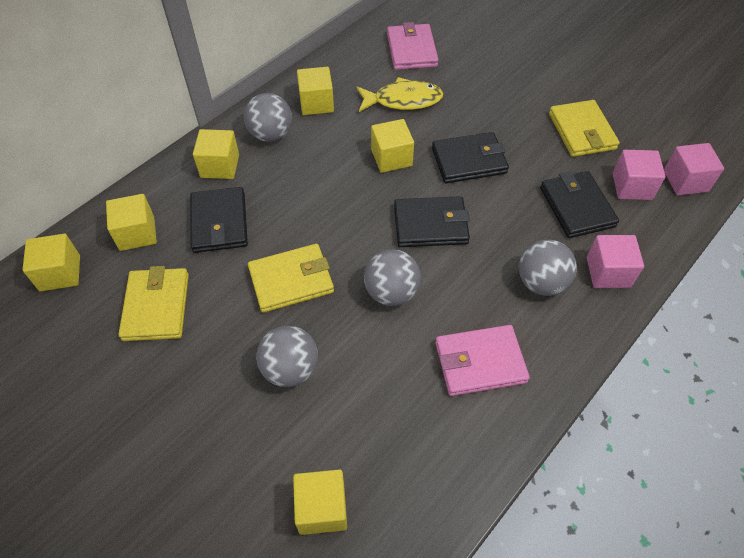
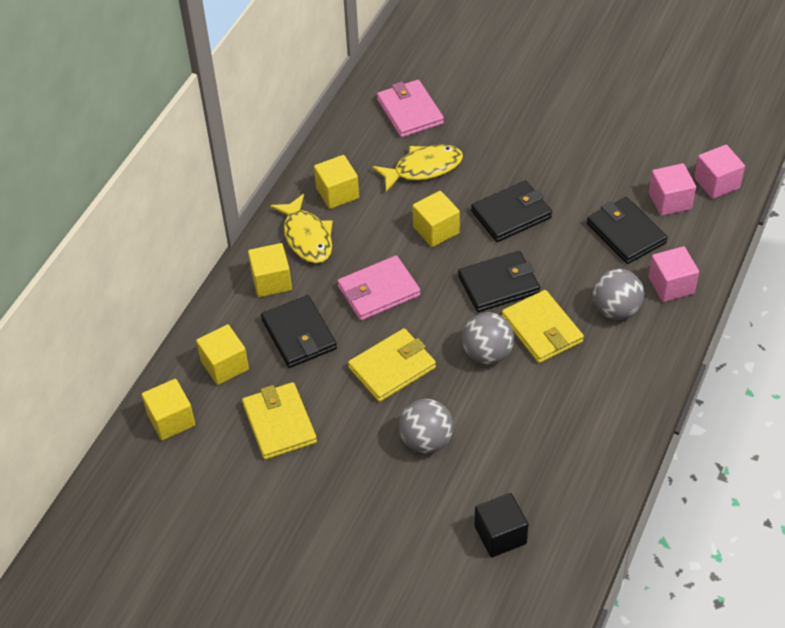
camera: 15 degrees left, 5 degrees down
grey ball [244,93,292,142] -> yellow fish [270,194,333,263]
yellow cube [293,469,347,535] -> black cube [474,493,528,557]
pink wallet [435,325,530,396] -> pink wallet moved to [337,256,421,321]
yellow wallet [549,100,620,157] -> yellow wallet moved to [502,290,584,363]

